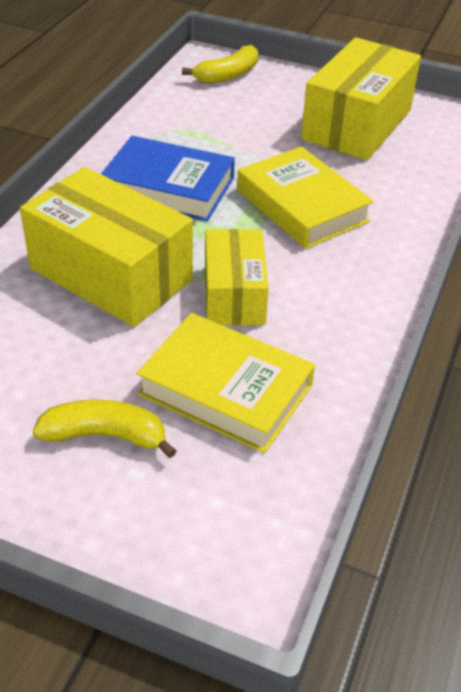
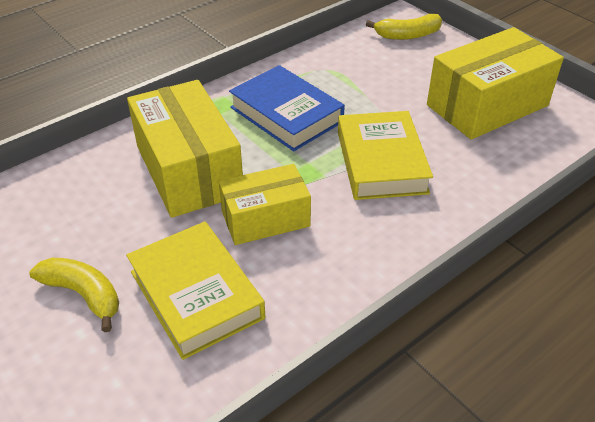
camera: 30 degrees right, 0 degrees up
yellow box [205,229,269,326] -> yellow box turned 45 degrees clockwise [219,164,311,245]

